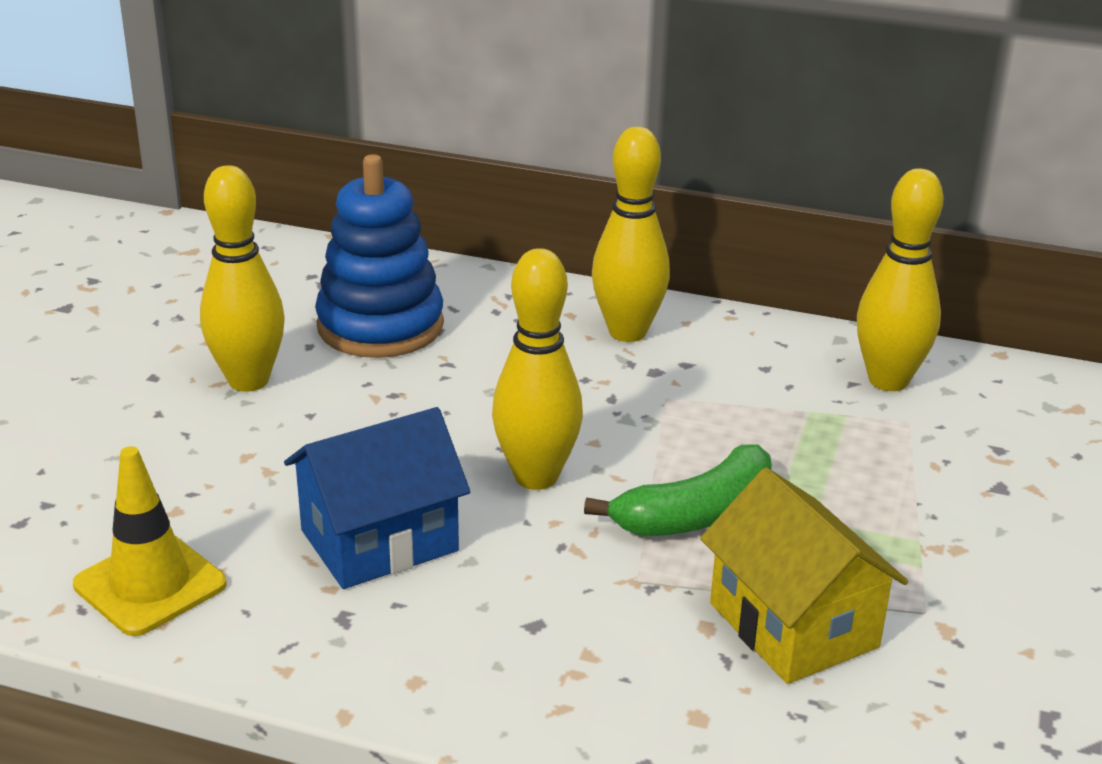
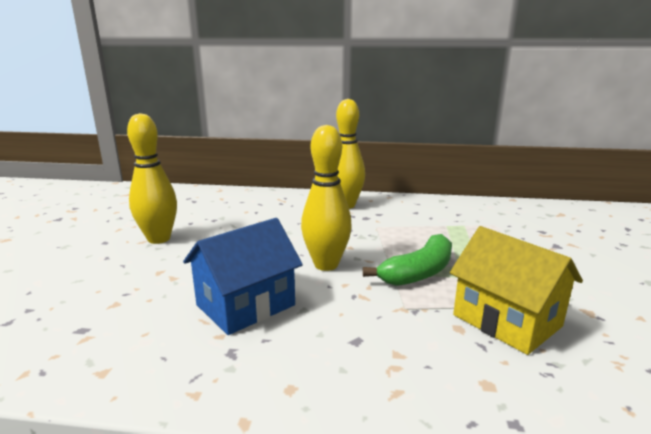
camera: 10 degrees left, 10 degrees down
yellow traffic cone [73,446,227,636] -> none
blue stacking toy [315,154,444,358] -> none
yellow bowling pin [857,168,944,391] -> none

